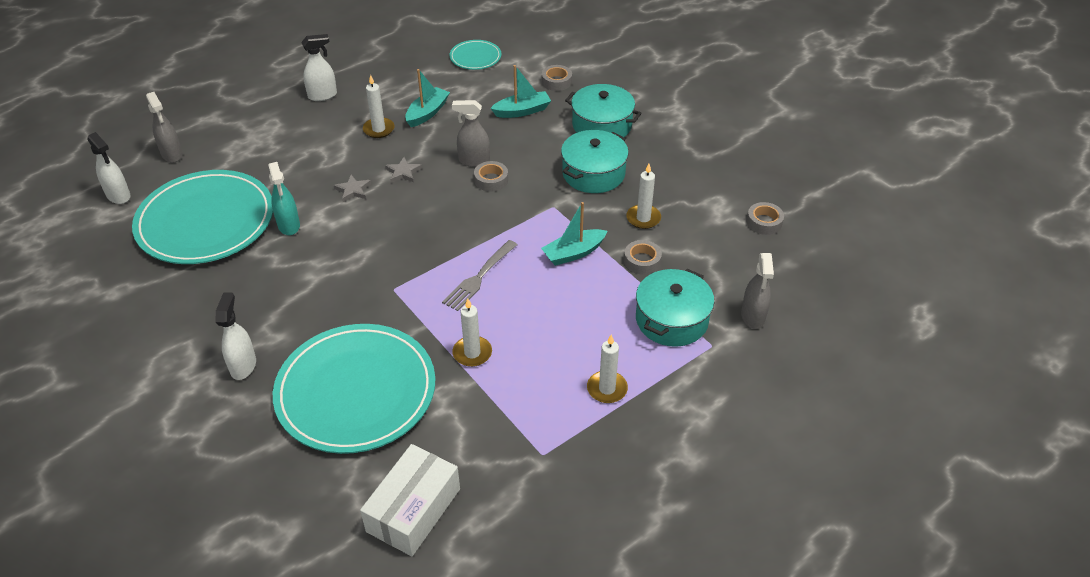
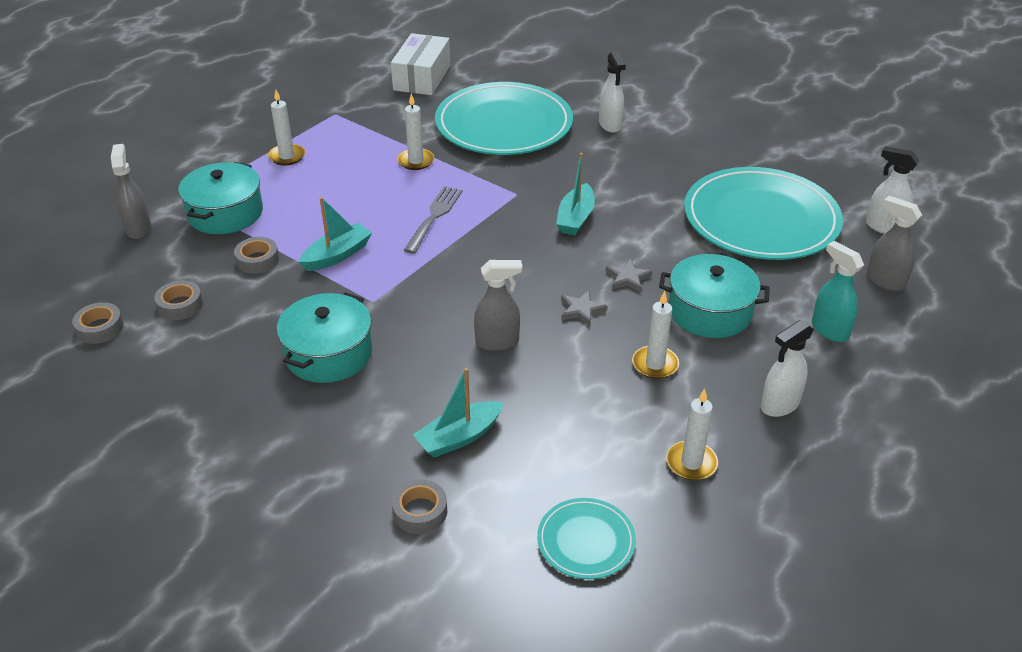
camera: 165 degrees right, 5 degrees down
turquoise spray bottle [268,162,300,235] -> turquoise spray bottle moved to [812,241,864,342]
turquoise boat [405,69,450,127] -> turquoise boat moved to [556,153,595,235]
grey tape [474,161,508,192] -> grey tape moved to [154,280,203,320]
turquoise pot [565,84,641,137] -> turquoise pot moved to [659,254,770,338]
white candle [626,164,661,229] -> white candle moved to [666,389,718,480]

